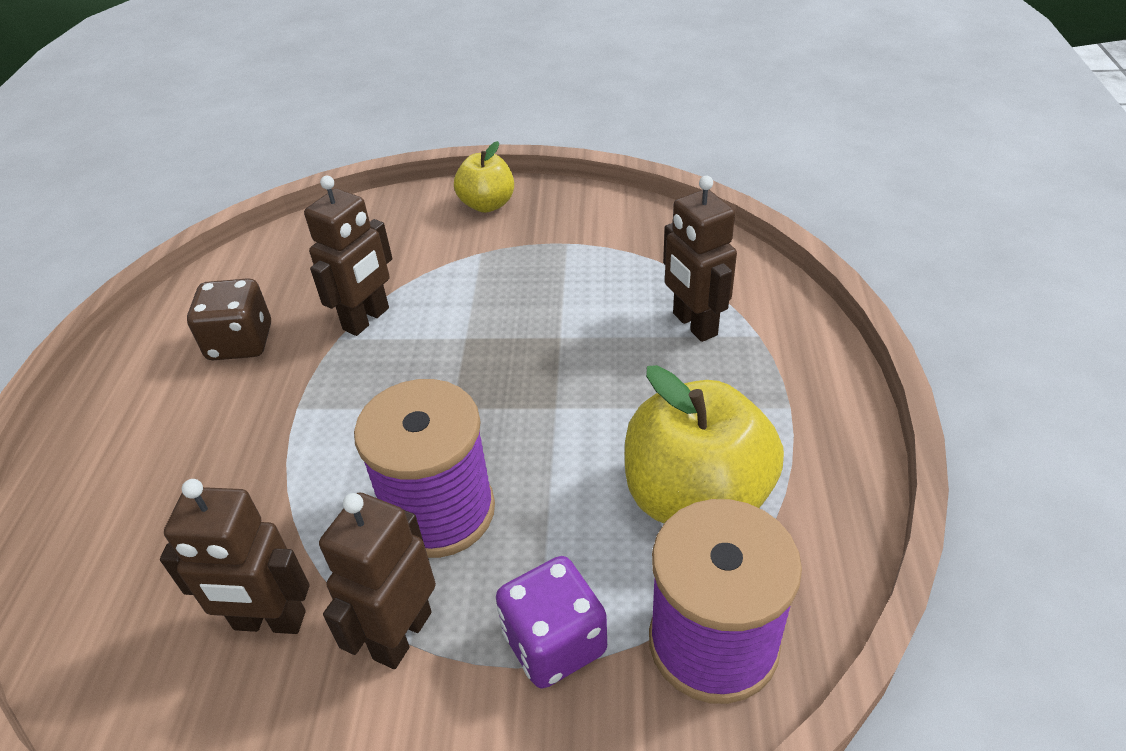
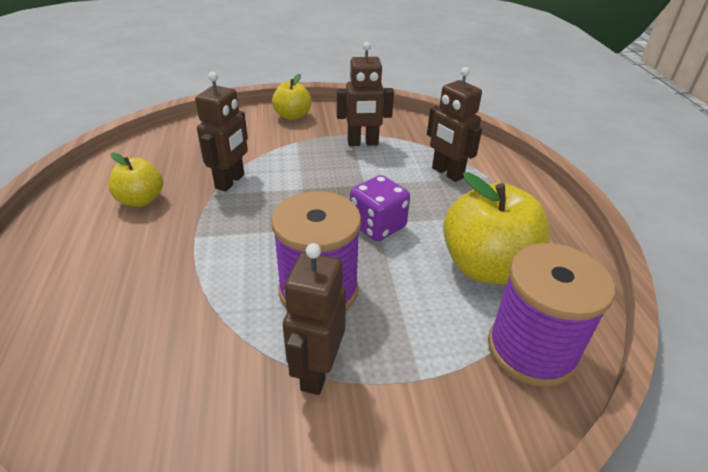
camera: 15 degrees left, 5 degrees down
brown robot [160,479,310,634] -> brown robot moved to [337,42,394,146]
brown dice [187,278,271,360] -> yellow apple [108,153,163,207]
purple dice [496,556,607,689] -> purple dice moved to [350,175,410,241]

